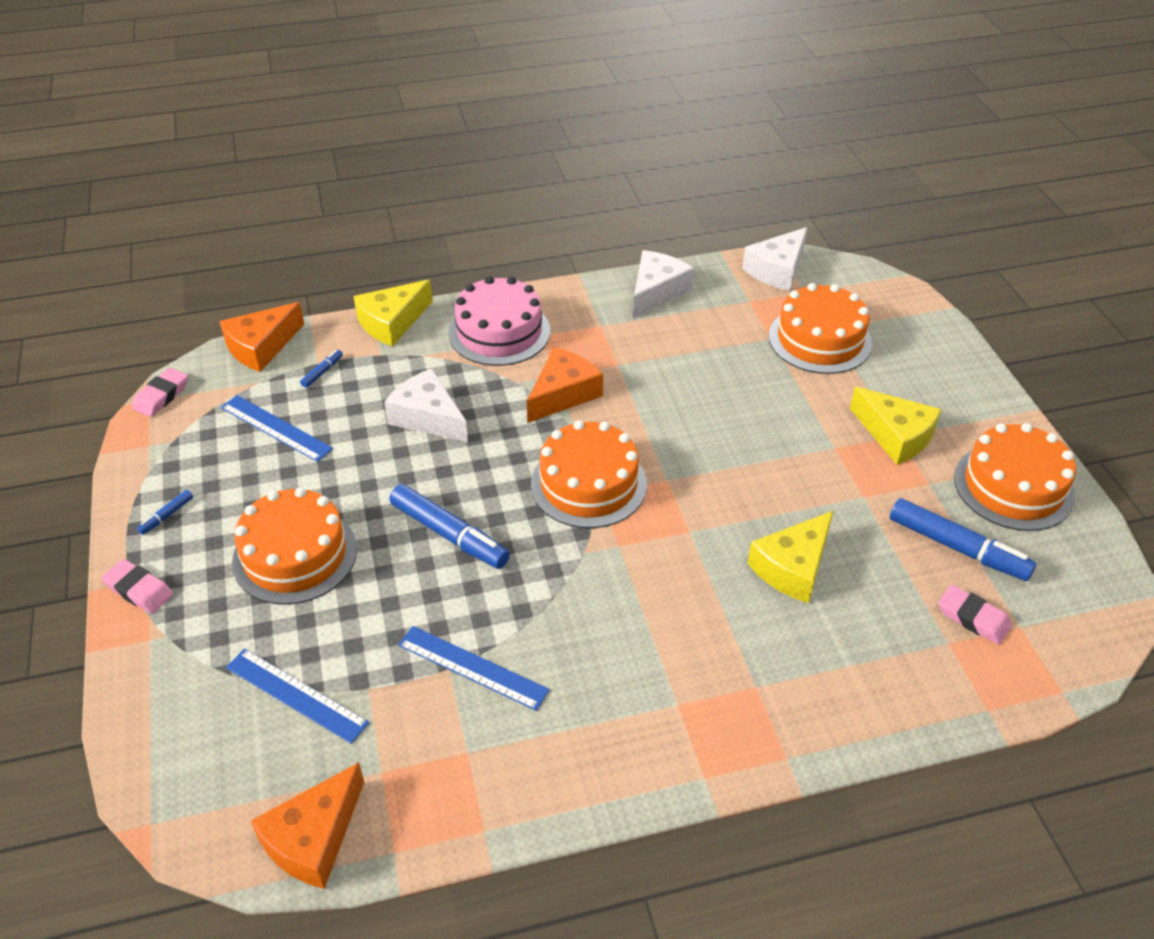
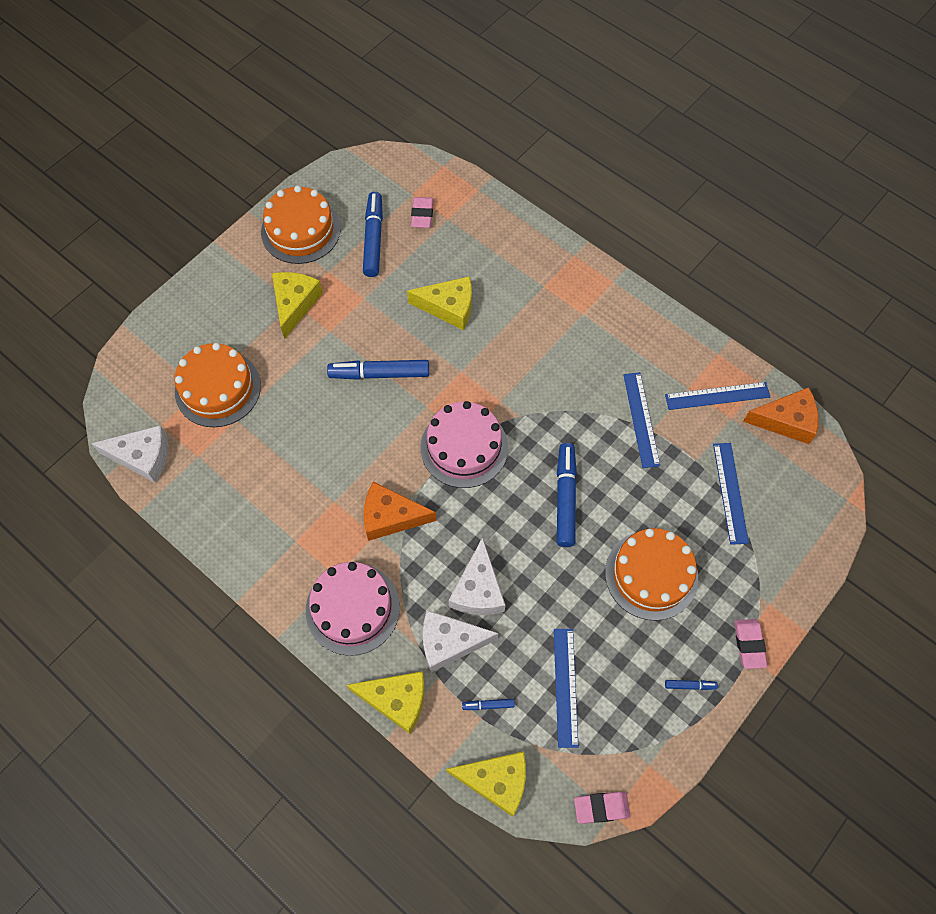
camera: 125 degrees left, 20 degrees up
orange cheese [219,302,304,372] -> yellow cheese [446,751,526,817]
orange cake [531,421,647,528] -> pink cake [421,401,508,488]
white cheese [633,250,694,318] -> white cheese moved to [423,610,498,672]
none -> blue marker [327,360,429,380]
none -> blue ruler [665,382,770,410]

